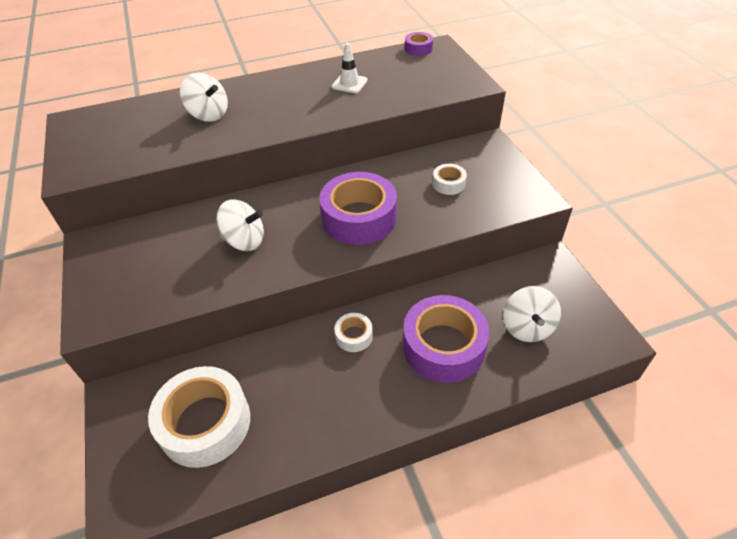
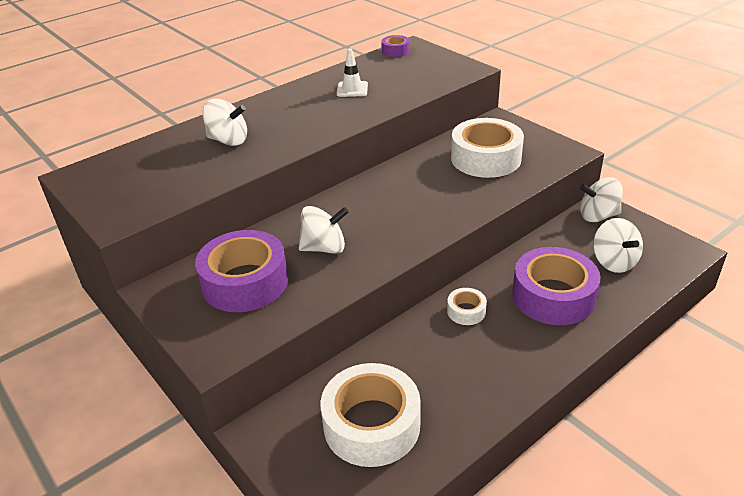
camera: 20 degrees left, 10 degrees down
purple tape [319,172,397,245] -> purple tape moved to [195,230,288,312]
white tape [432,164,467,195] -> white tape [451,118,524,178], size x2.14
none -> white spinning top [580,177,623,222]

